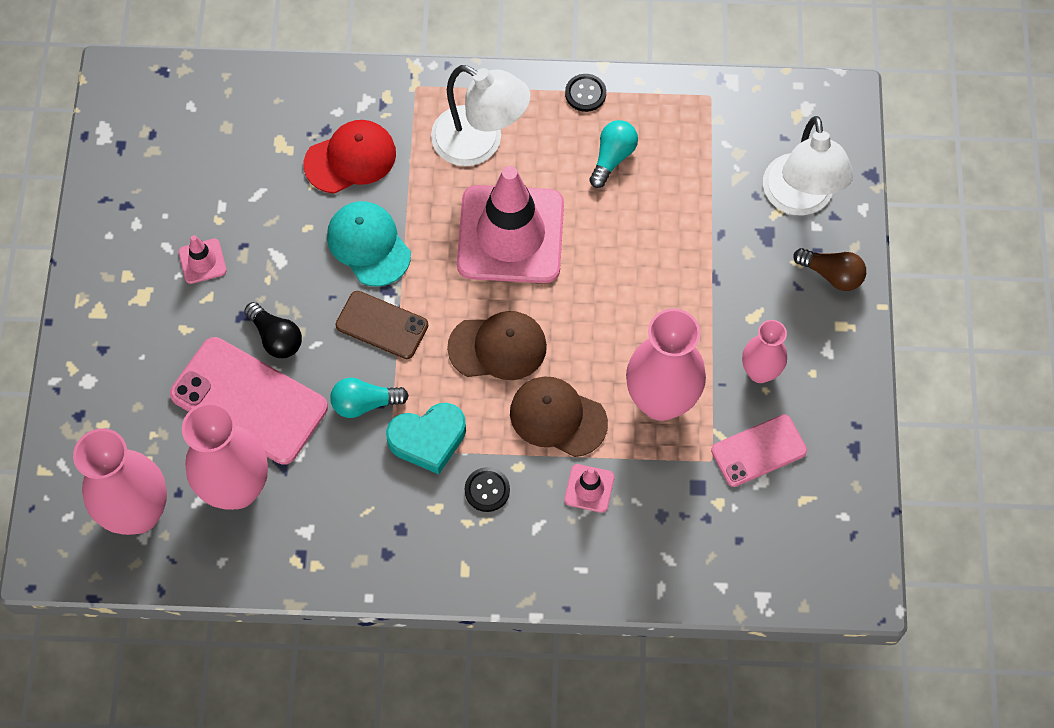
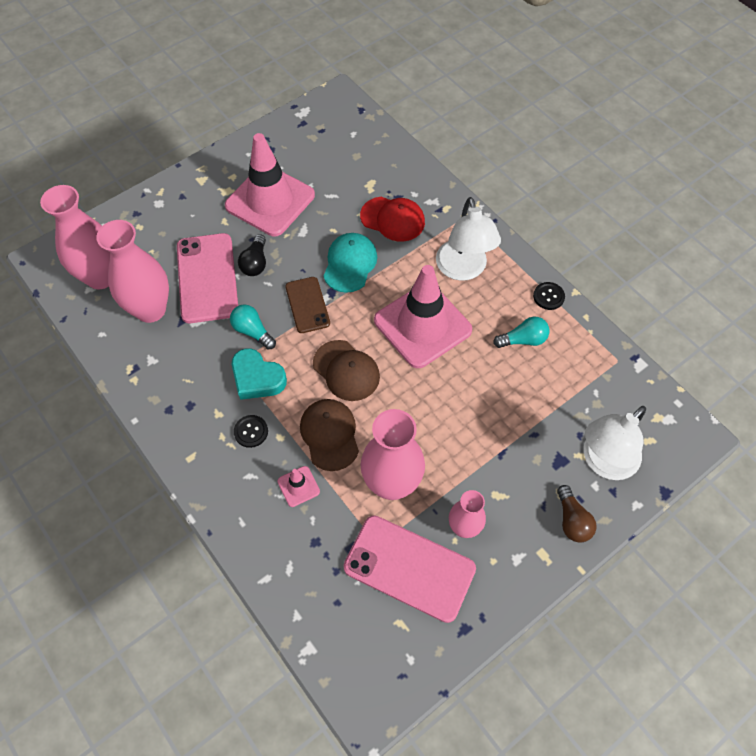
camera: 50 degrees right, 5 degrees down
pink traffic cone [179,235,227,284] -> pink traffic cone [225,133,315,236], size x2.46
pink phone [711,414,807,487] -> pink phone [344,515,476,623], size x1.68

